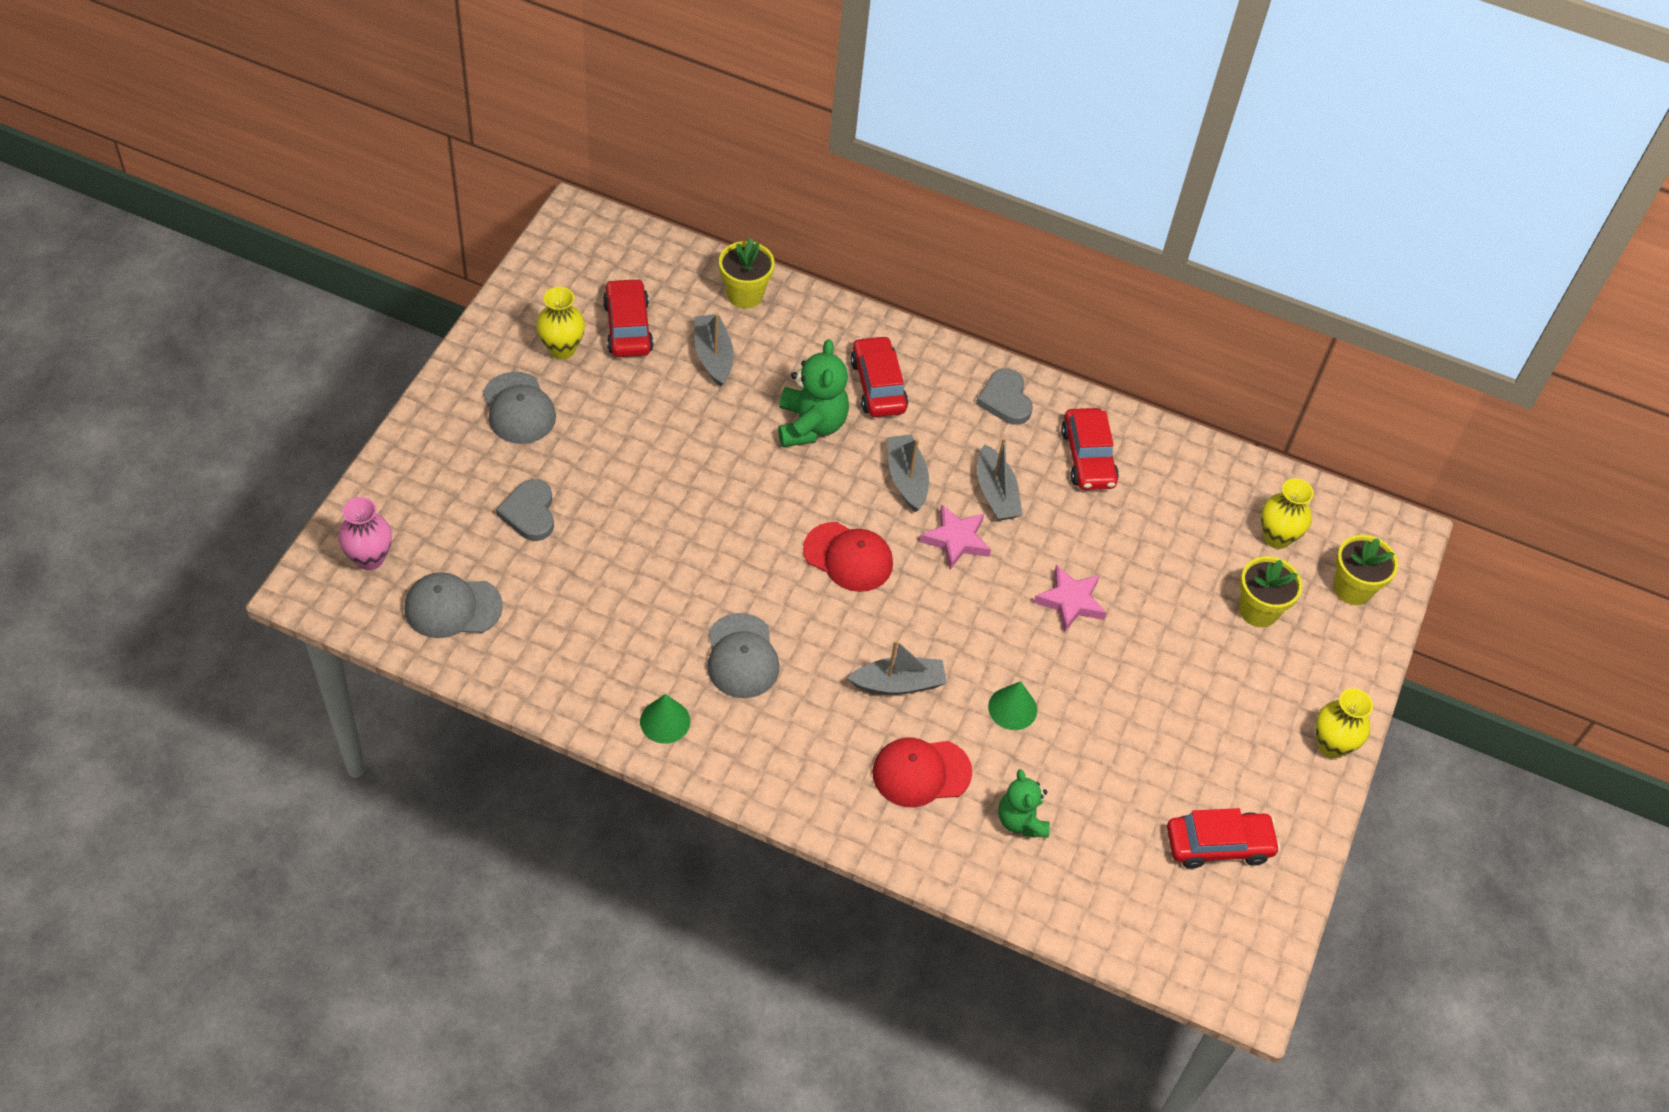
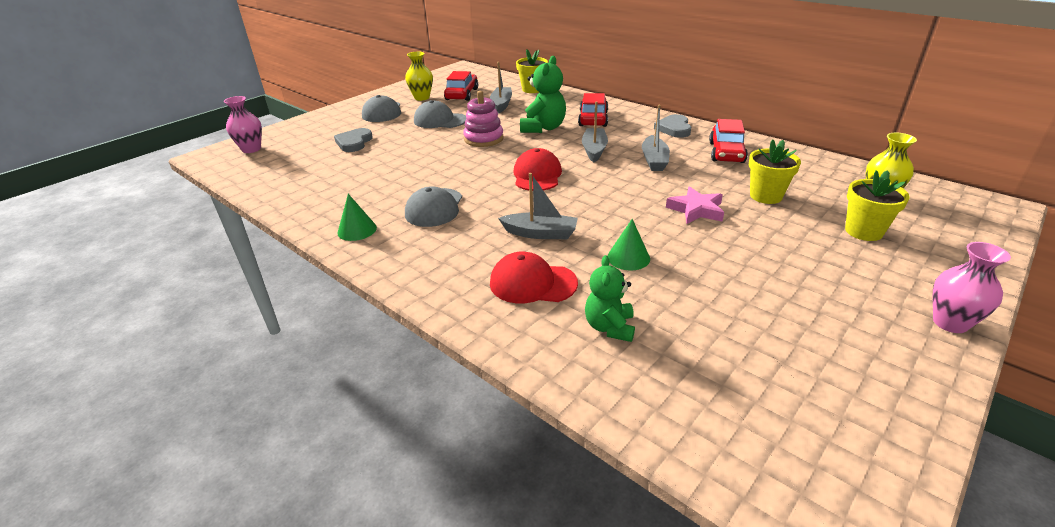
camera: 25 degrees right, 20 degrees down
grey cap [404,572,503,638] -> grey cap moved to [414,100,467,128]
red cap [803,522,893,592] -> red cap turned 135 degrees counterclockwise [514,148,562,191]
pink star [919,504,991,570] -> none
red car [1167,808,1280,869] -> none
yellow vase [1315,688,1373,758] -> pink vase [932,242,1011,333]
yellow flower pot [1333,535,1398,605] -> yellow flower pot moved to [749,139,801,204]
none -> pink stacking toy [463,91,504,147]

